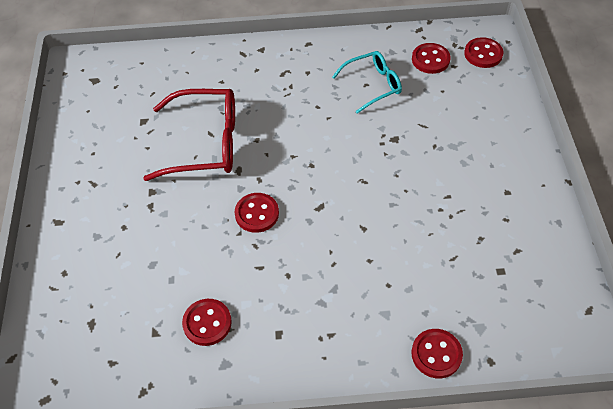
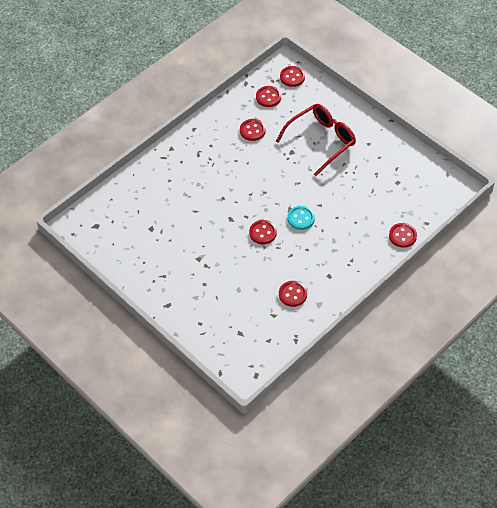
camera: 40 degrees left, 0 degrees up
red glasses [143,89,235,181] -> red glasses moved to [276,104,356,176]
turquoise glasses [332,51,402,114] -> red button [240,119,266,141]
none -> turquoise button [288,206,315,230]

